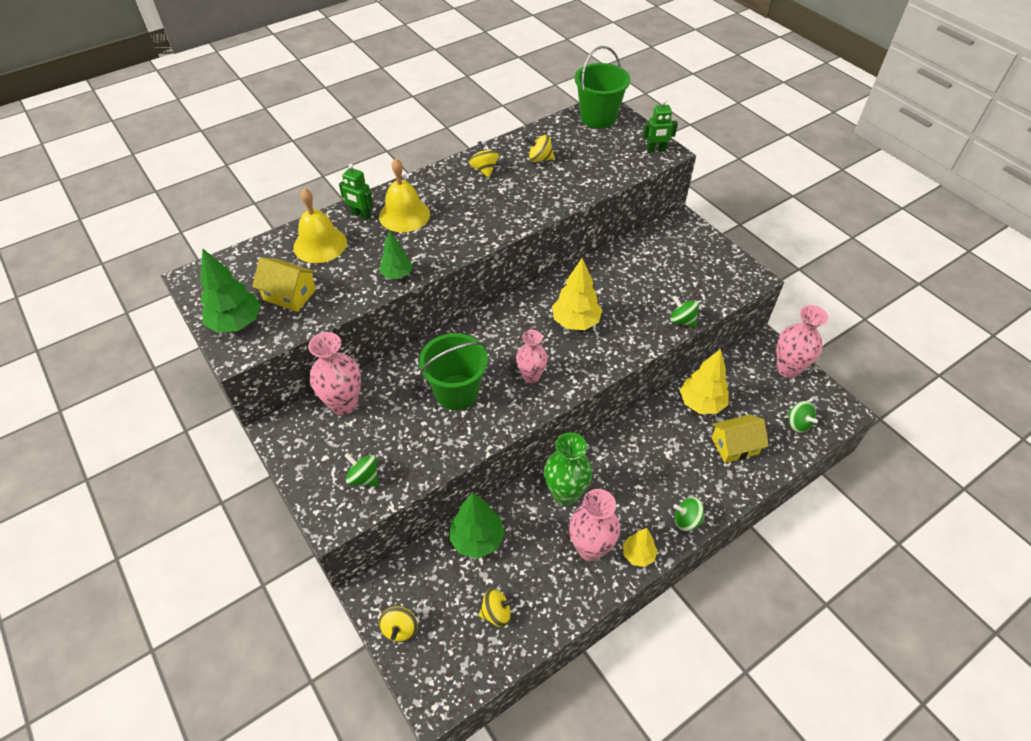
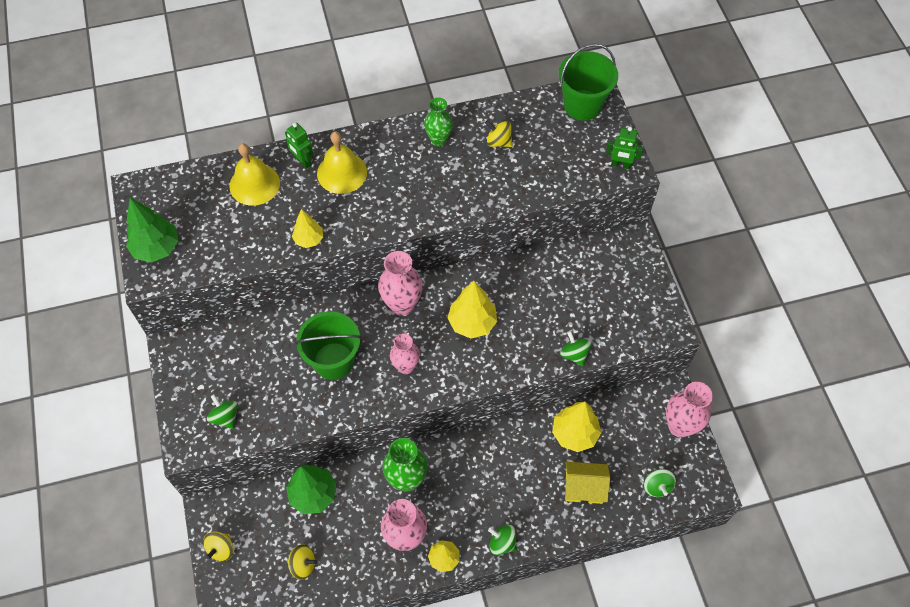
camera: 20 degrees right, 10 degrees up
yellow house [252,257,316,312] -> none
pink vase [308,332,361,415] -> pink vase moved to [378,251,423,316]
green tree [380,230,413,279] -> yellow tree [292,209,323,248]
yellow spinning top [469,141,499,178] -> green vase [424,98,453,146]

